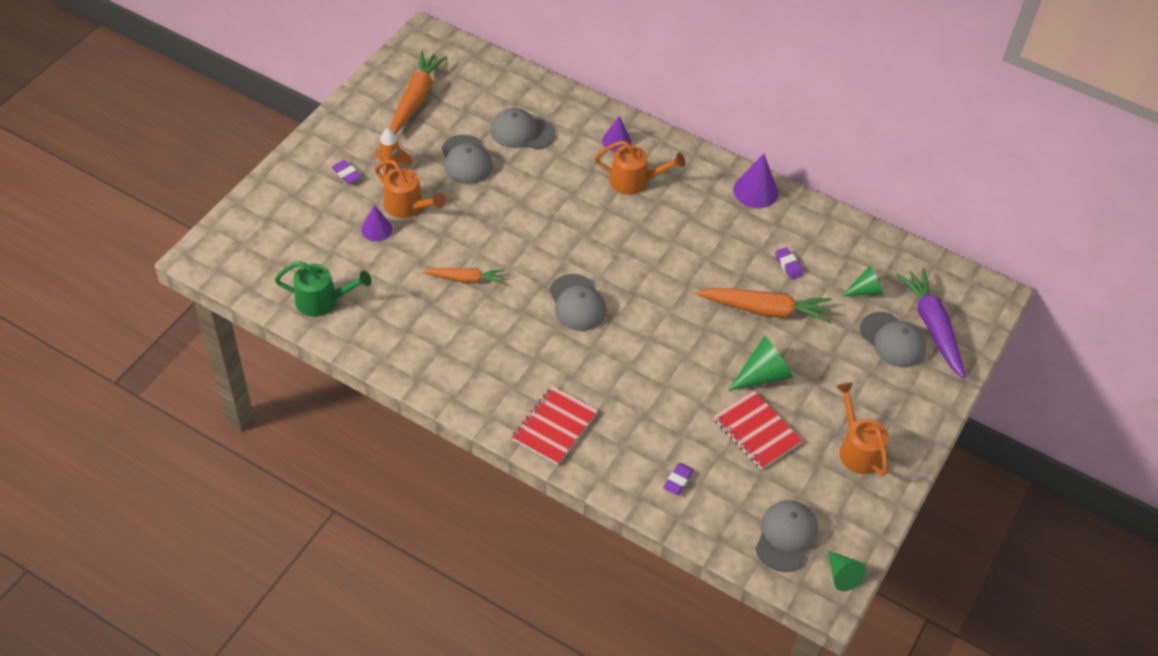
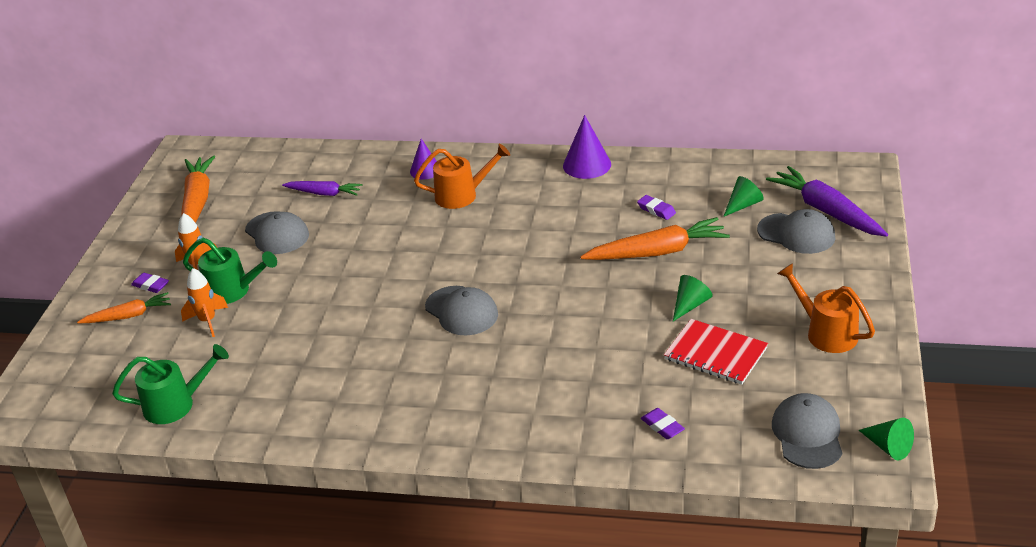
camera: 15 degrees left, 15 degrees down
purple cone [361,205,392,241] -> orange rocket [181,268,228,337]
orange watering can [375,160,446,218] -> green watering can [183,238,277,304]
orange carrot [422,268,504,284] -> orange carrot moved to [77,292,171,323]
grey cap [490,108,555,149] -> purple carrot [282,181,362,196]
red notebook [512,386,598,465] -> none
purple eraser [663,463,694,495] -> purple eraser turned 45 degrees counterclockwise [641,408,685,439]
green cone [728,336,793,391] -> green cone [673,275,712,321], size x0.66

